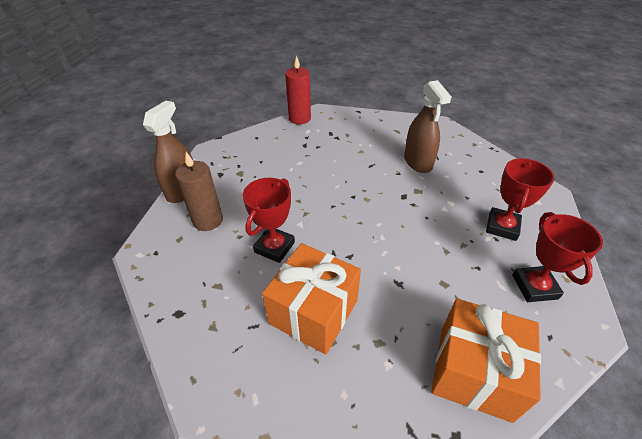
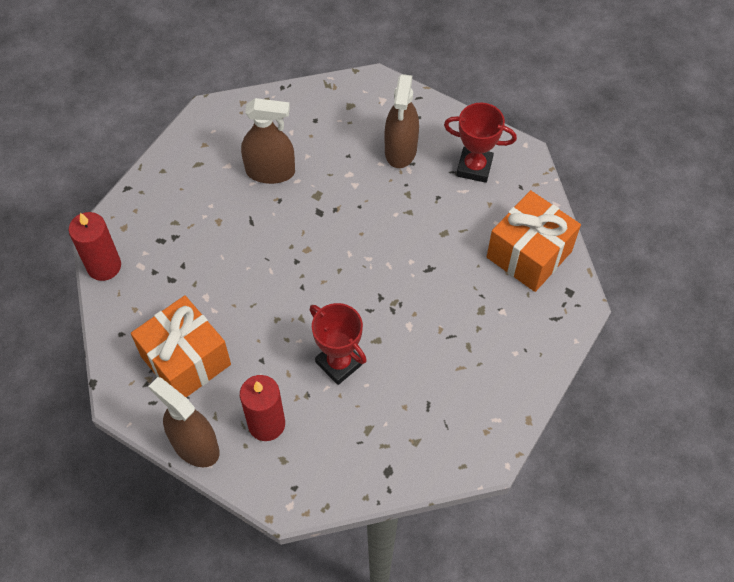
camera: 70 degrees left, 15 degrees up
brown candle [175,152,223,231] -> red candle [240,375,285,441]
orange gift [262,243,361,355] -> orange gift moved to [131,295,231,397]
red trophy [486,158,555,241] -> brown spray bottle [384,74,419,168]

